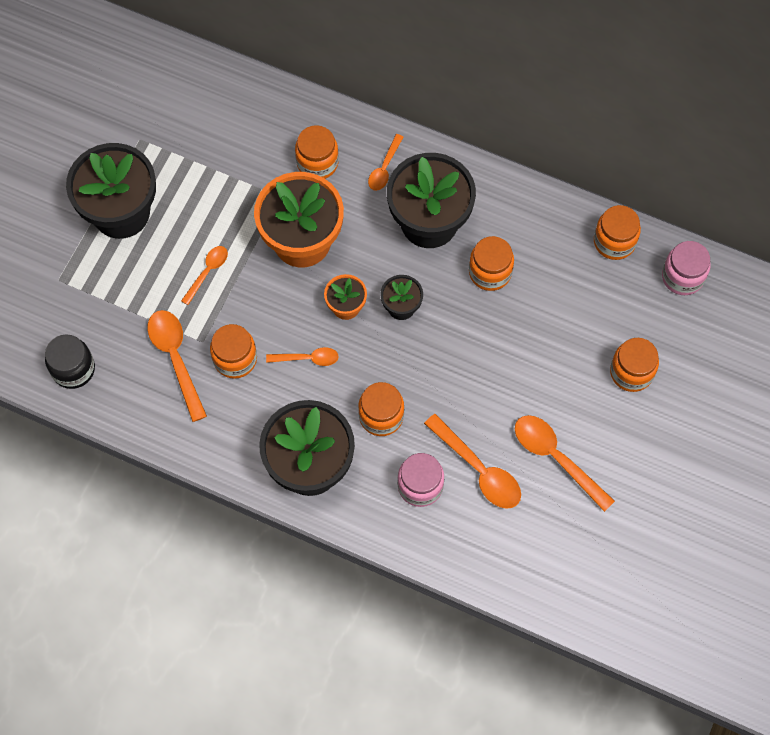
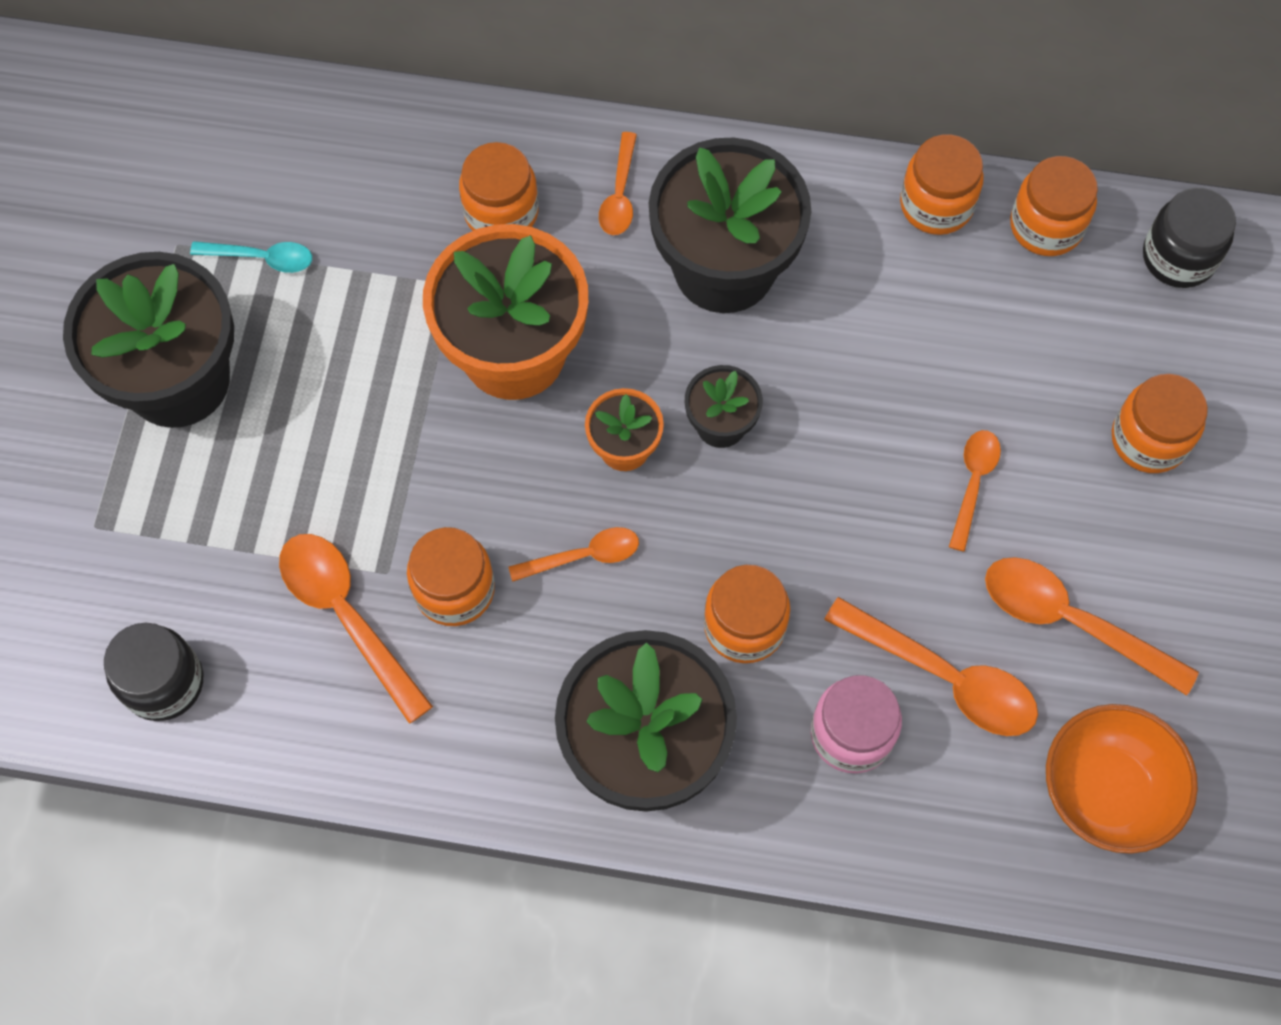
camera: 15 degrees left, 0 degrees up
orange spoon [181,246,228,305] -> orange spoon moved to [949,430,1001,552]
orange jar [469,236,514,291] -> orange jar moved to [900,134,984,235]
pink jar [662,241,710,295] -> black jar [1143,188,1236,288]
none -> turquoise spoon [190,241,312,273]
none -> orange bowl [1046,704,1198,854]

